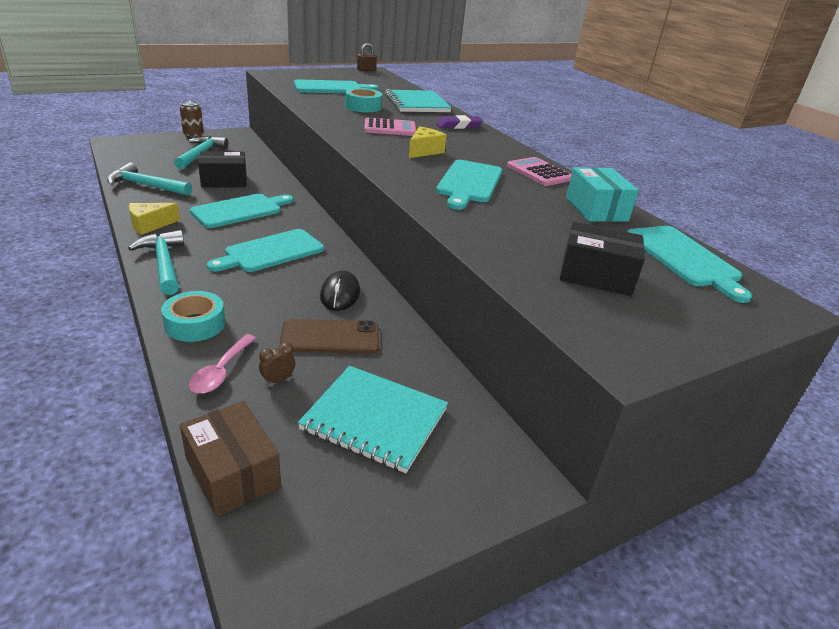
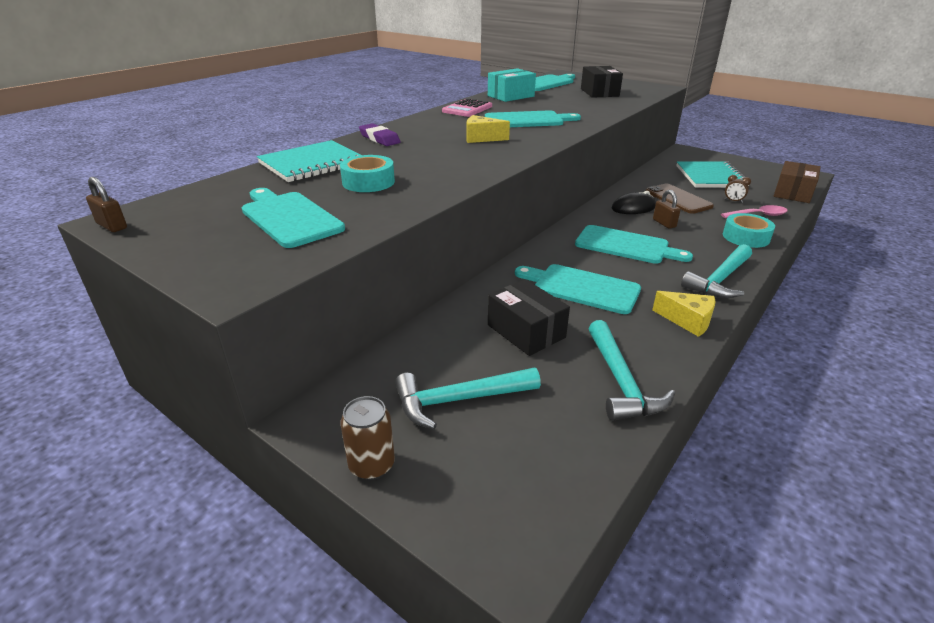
camera: 110 degrees left, 0 degrees up
pink calculator [364,117,416,136] -> none
none -> brown padlock [653,190,681,229]

